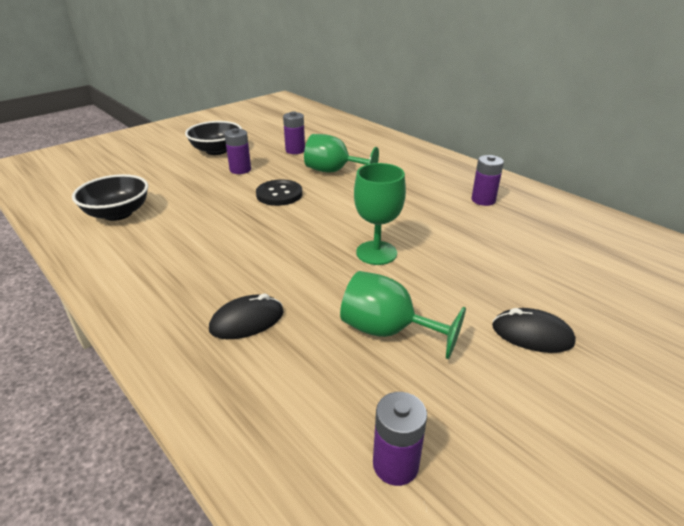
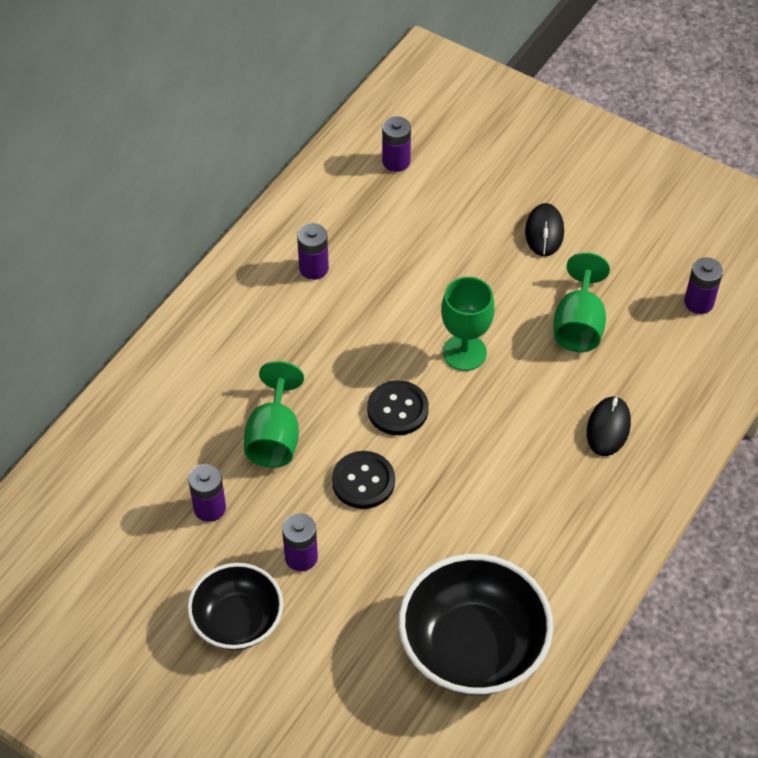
camera: 105 degrees left, 20 degrees up
black bowl [72,174,148,221] -> black bowl [399,554,553,695], size x1.59
black mouse [209,293,284,339] -> black mouse turned 60 degrees clockwise [587,396,631,456]
none -> black button [367,380,429,435]
none -> purple battery [382,116,411,172]

